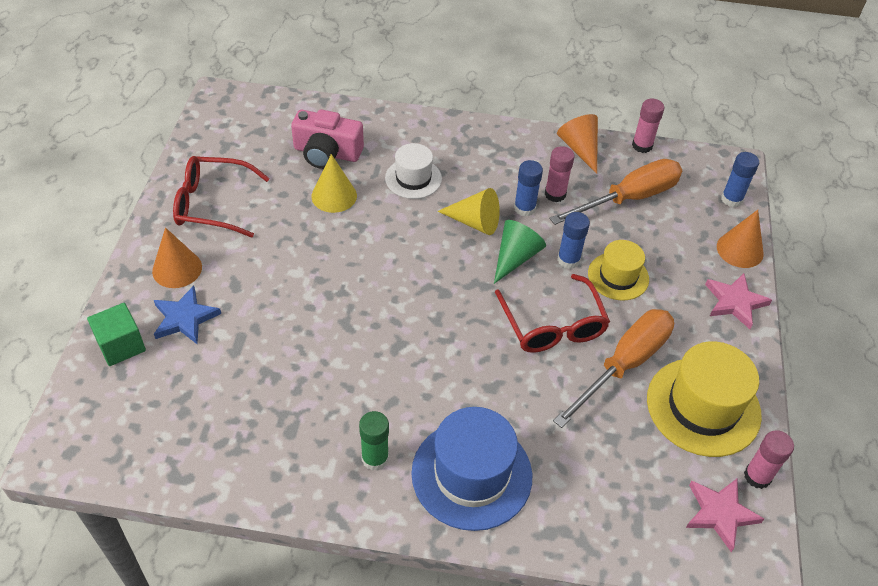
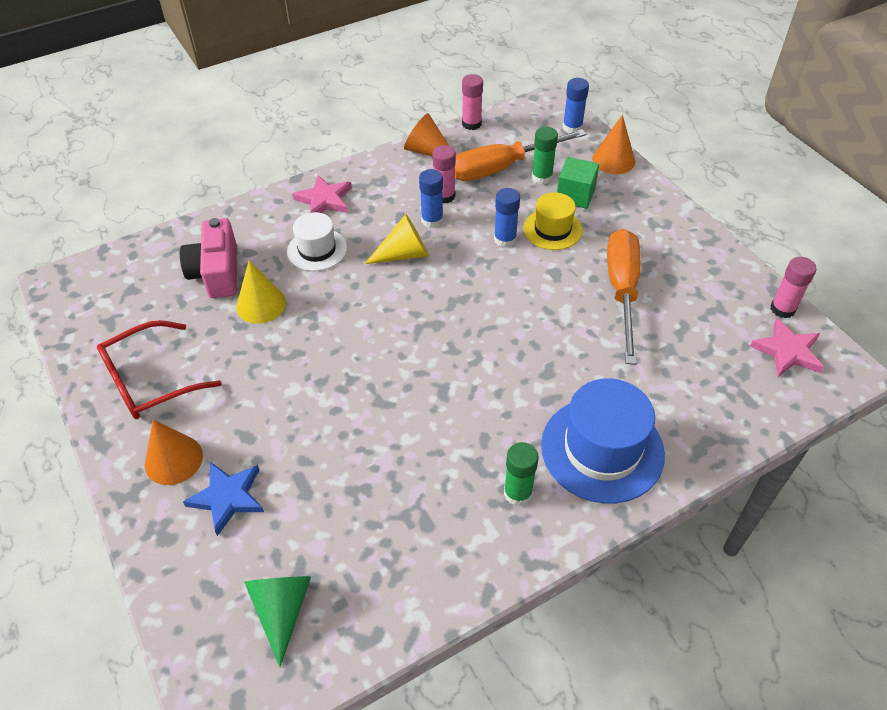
camera: 35 degrees left, 0 degrees up
green cube [87,303,146,366] -> green cube moved to [557,157,599,209]
pink camera [291,109,364,169] -> pink camera turned 105 degrees clockwise [180,218,237,298]
green cone [494,220,546,284] -> green cone moved to [244,576,311,667]
red glasses [495,274,610,353] -> none
orange screwdriver [549,159,682,225] -> orange screwdriver turned 135 degrees counterclockwise [455,129,587,181]
yellow hat [647,341,762,457] -> none
pink star [705,273,772,329] -> pink star moved to [293,175,352,213]
none -> green glue stick [531,127,558,185]

